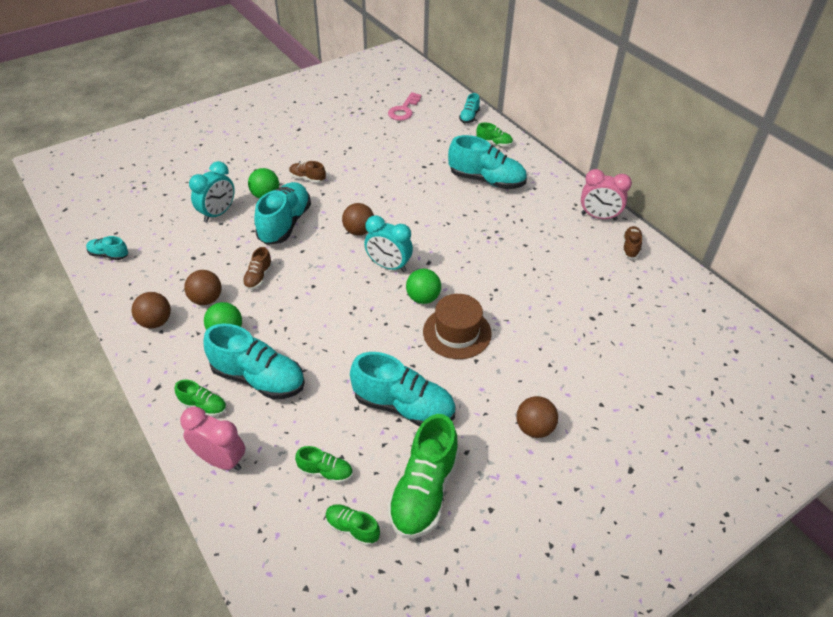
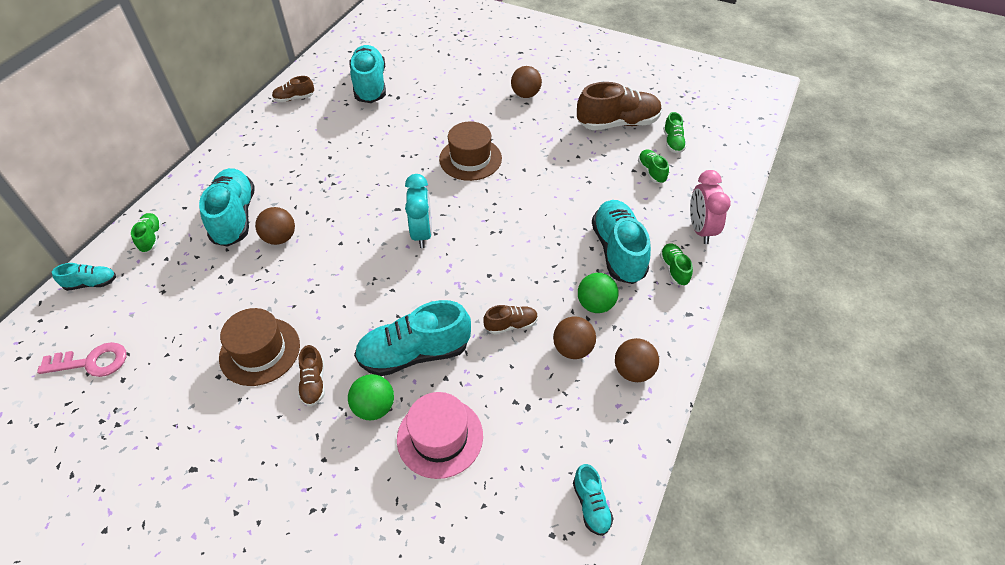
camera: 120 degrees left, 5 degrees up
turquoise clock [189,161,235,222] -> pink hat [397,392,483,479]
brown ball [342,203,374,236] -> brown ball moved to [255,207,295,245]
turquoise shoe [350,352,455,426] -> turquoise shoe moved to [350,45,386,103]
green shoe [387,414,459,539] -> brown shoe [577,82,662,130]
green ball [406,269,441,304] -> none
pink clock [581,169,632,221] -> none
none -> brown hat [219,308,300,386]

